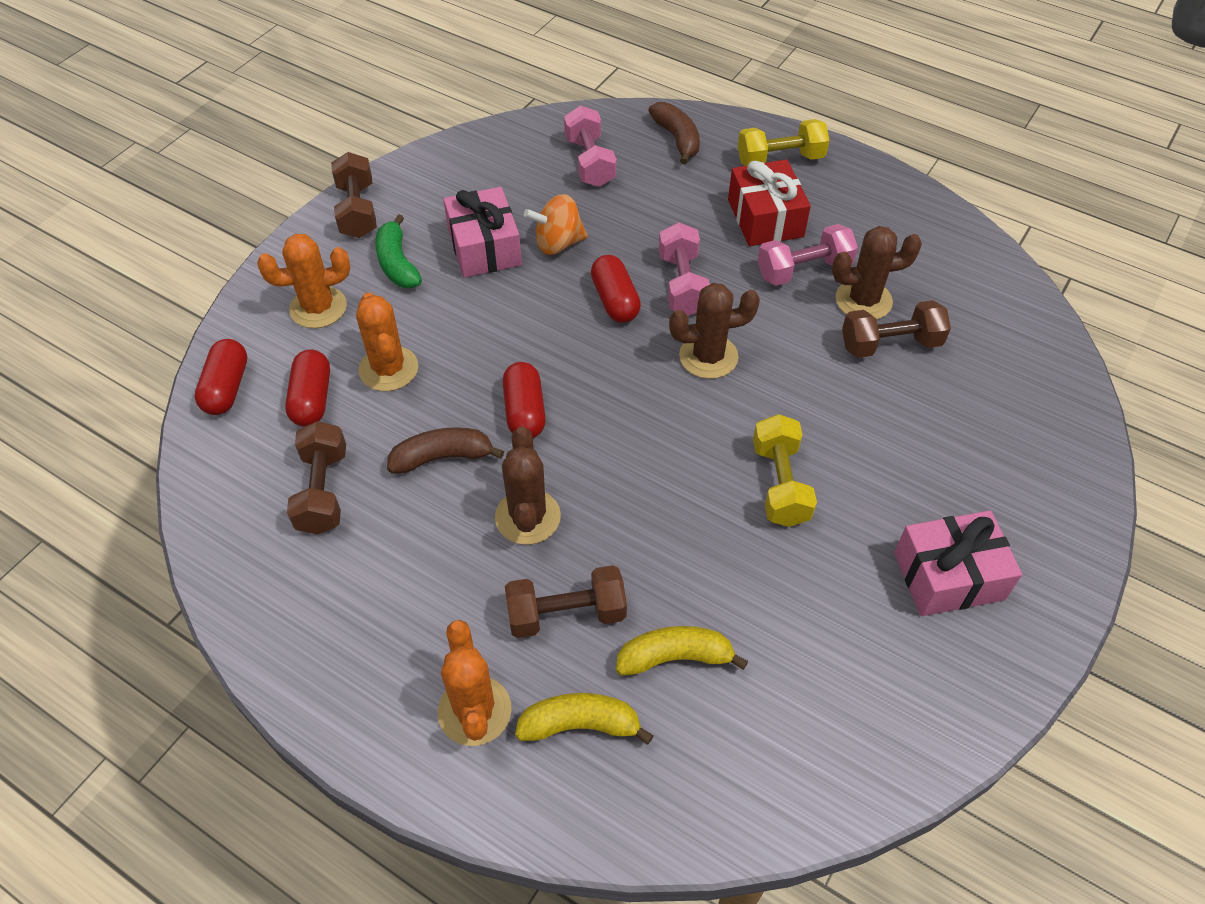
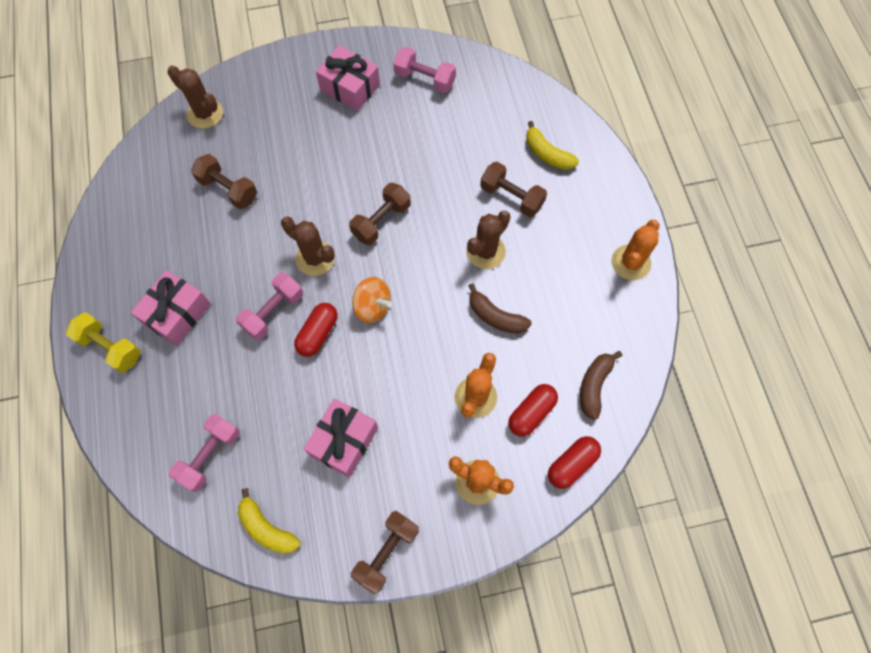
camera: 135 degrees left, 15 degrees up
brown dumbbell [287,421,346,534] -> brown dumbbell moved to [349,183,411,245]
green banana [375,214,422,288] -> none
orange cactus [438,620,512,746] -> orange cactus moved to [612,220,660,280]
red capsule [503,362,546,438] -> none
orange spinning top [524,194,588,255] -> orange spinning top moved to [352,277,392,323]
yellow banana [616,626,748,676] -> yellow banana moved to [238,488,300,554]
brown banana [648,102,700,164] -> brown banana moved to [580,351,622,420]
red gift [728,160,811,246] -> pink gift [131,270,211,346]
yellow dumbbell [753,414,817,527] -> none
pink dumbbell [758,224,858,286] -> pink dumbbell moved to [393,47,456,93]
brown cactus [832,226,922,320] -> brown cactus moved to [167,65,223,129]

